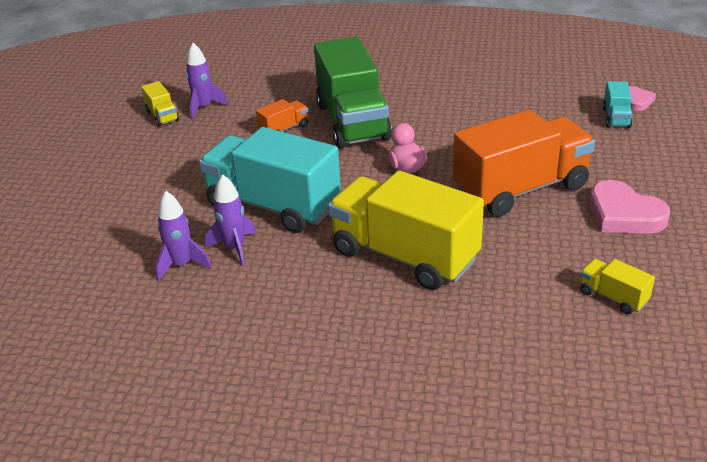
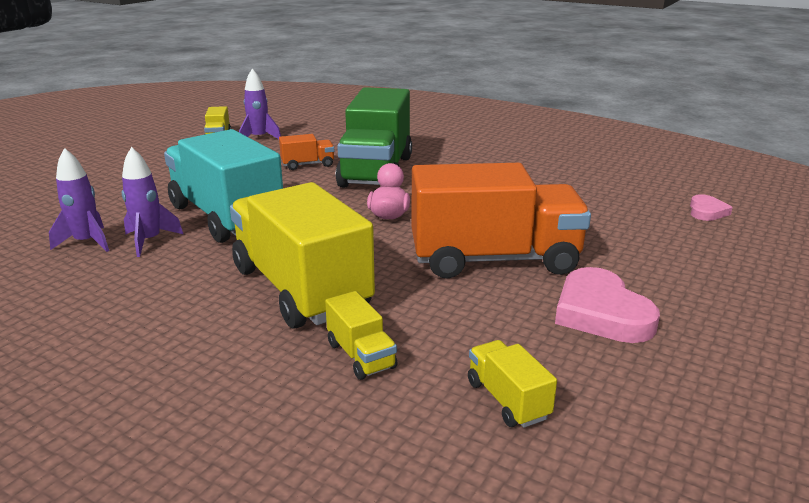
camera: 20 degrees right, 10 degrees down
turquoise truck [602,81,632,128] -> none
none -> yellow truck [325,291,398,380]

